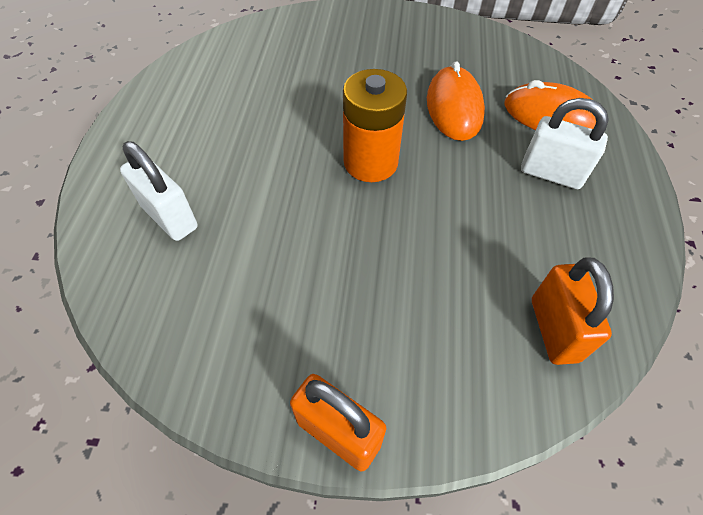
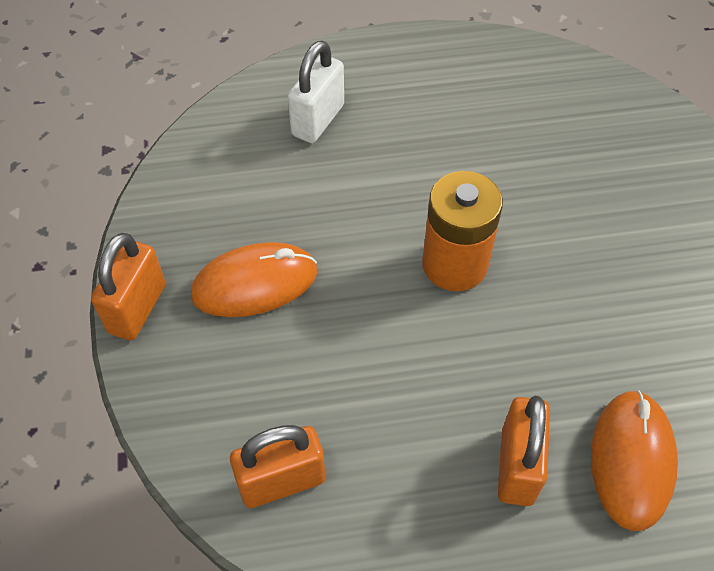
camera: 75 degrees right, 0 degrees up
orange mouse [427,61,485,141] -> orange mouse moved to [191,242,317,317]
white padlock [521,98,609,189] -> orange padlock [498,396,550,506]

